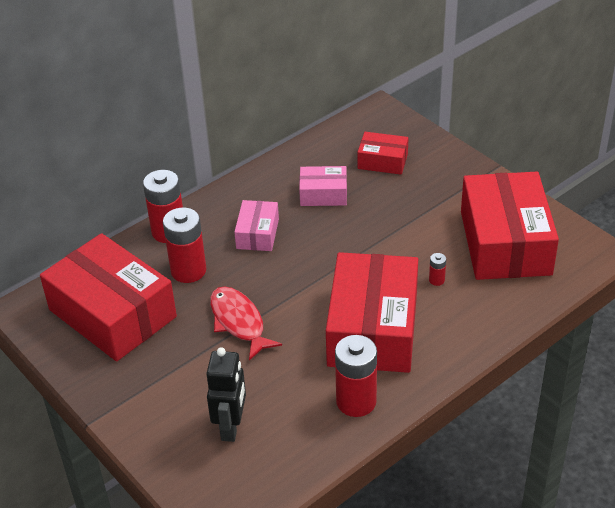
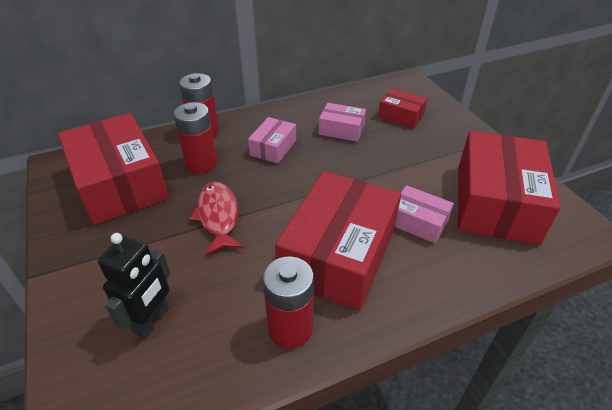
camera: 15 degrees right, 0 degrees up
red battery [429,253,446,286] -> pink box [395,185,454,243]

